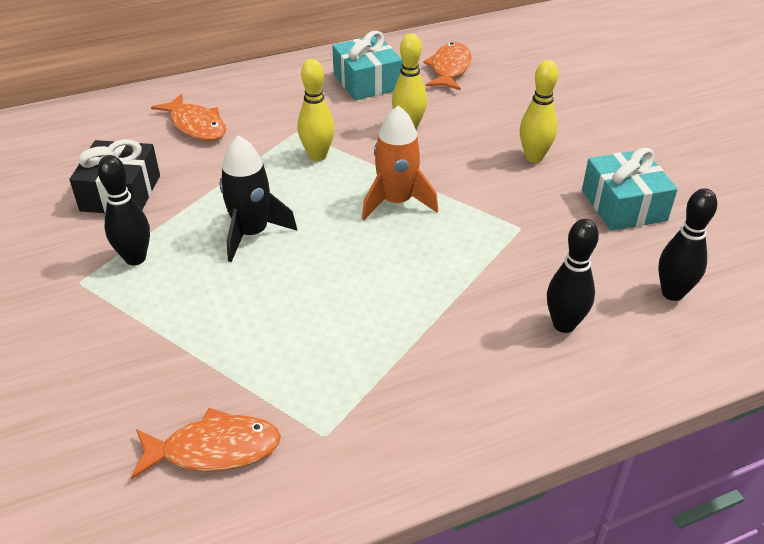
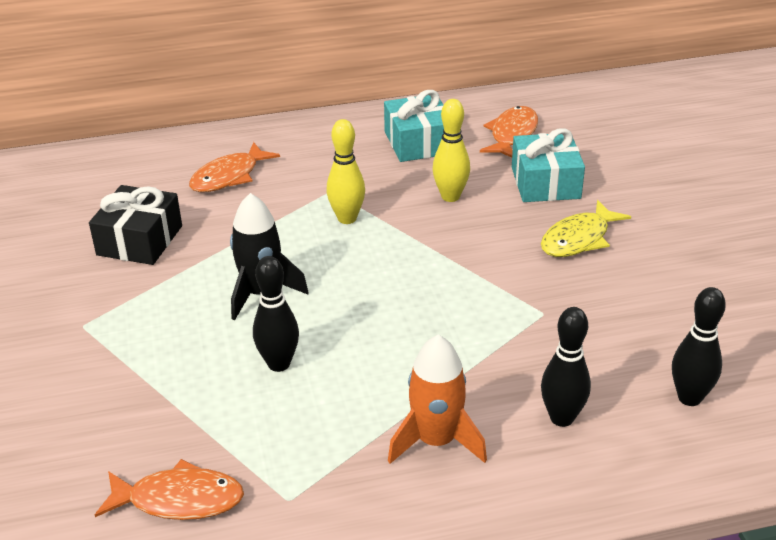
camera: 10 degrees right, 5 degrees down
black bowling pin [98,155,150,265] -> black bowling pin moved to [253,256,299,372]
orange fish [151,94,226,141] -> orange fish turned 75 degrees clockwise [189,142,280,192]
orange rocket [362,105,438,220] -> orange rocket moved to [388,335,487,464]
yellow bowling pin [520,60,558,163] -> yellow fish [541,200,631,257]
turquoise gift [582,148,678,231] -> turquoise gift moved to [512,129,585,202]

